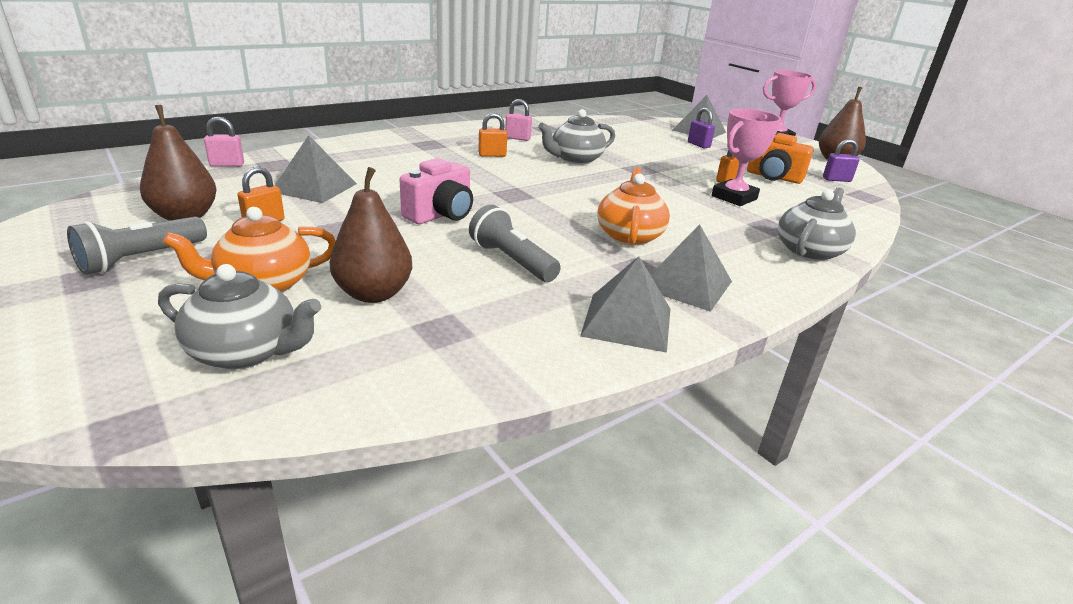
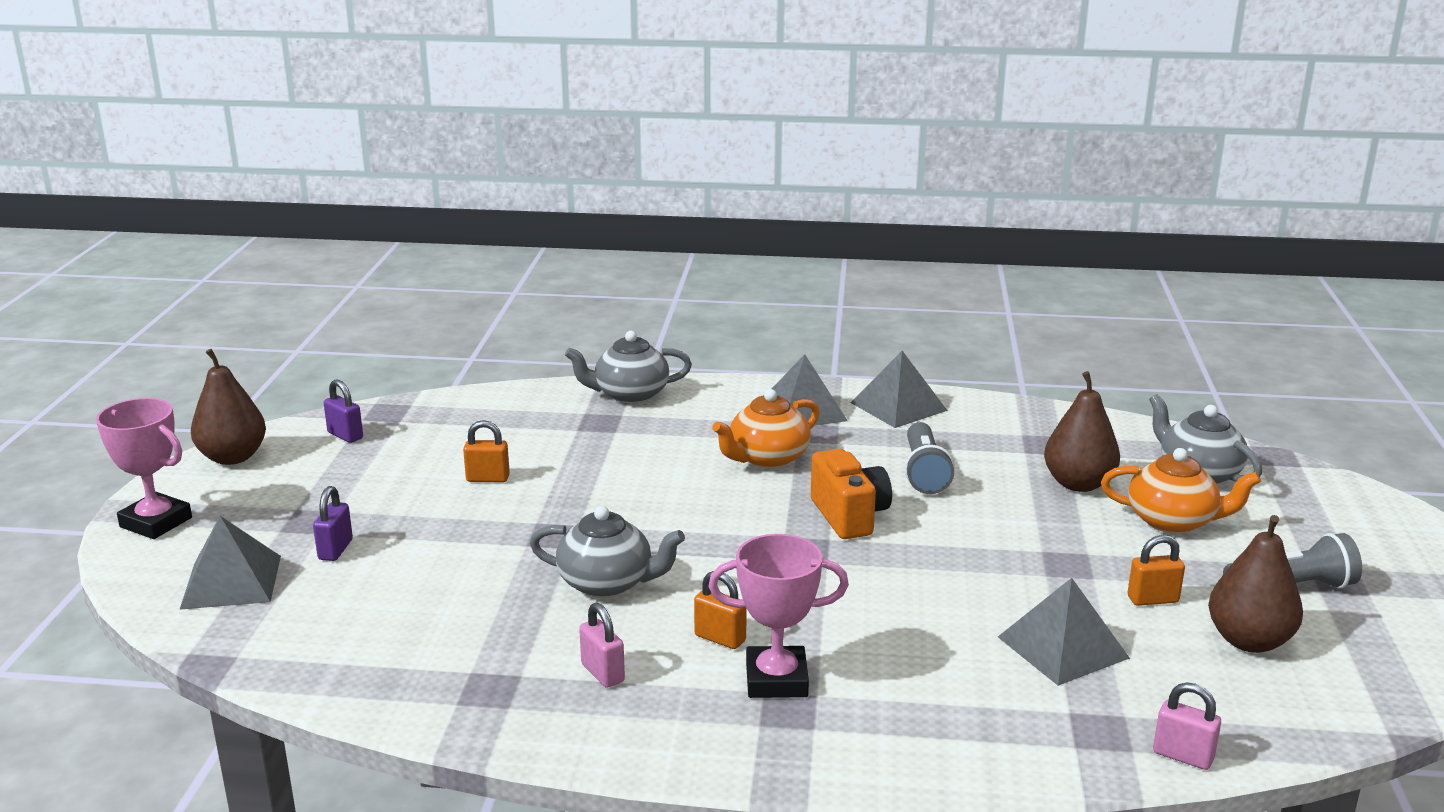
camera: 135 degrees left, 5 degrees down
pink camera [400,158,473,224] -> none
pink trophy [712,109,781,206] -> pink trophy moved to [709,534,849,698]
orange camera [747,133,814,184] -> orange camera moved to [811,449,892,539]

